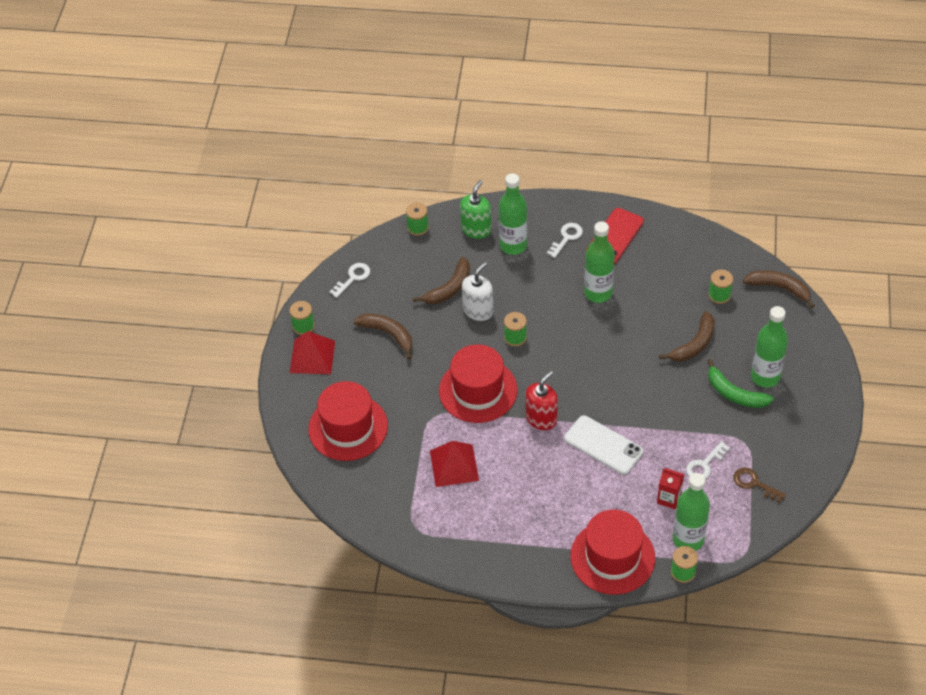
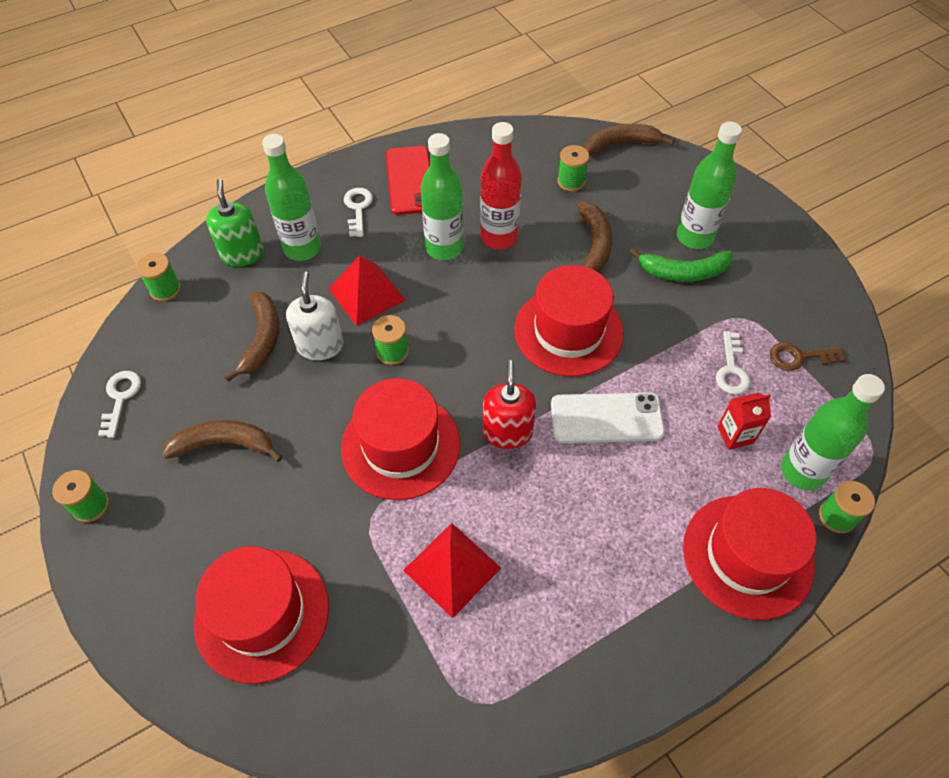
camera: 40 degrees left, 5 degrees up
red pyramid [290,331,335,374] -> red pyramid moved to [329,255,406,326]
none -> red bottle [480,122,522,249]
none -> red hat [514,265,624,377]

